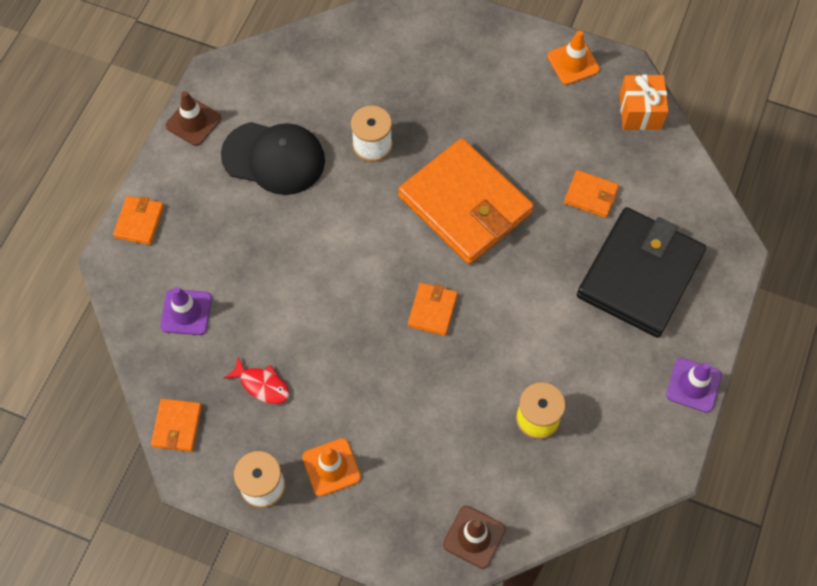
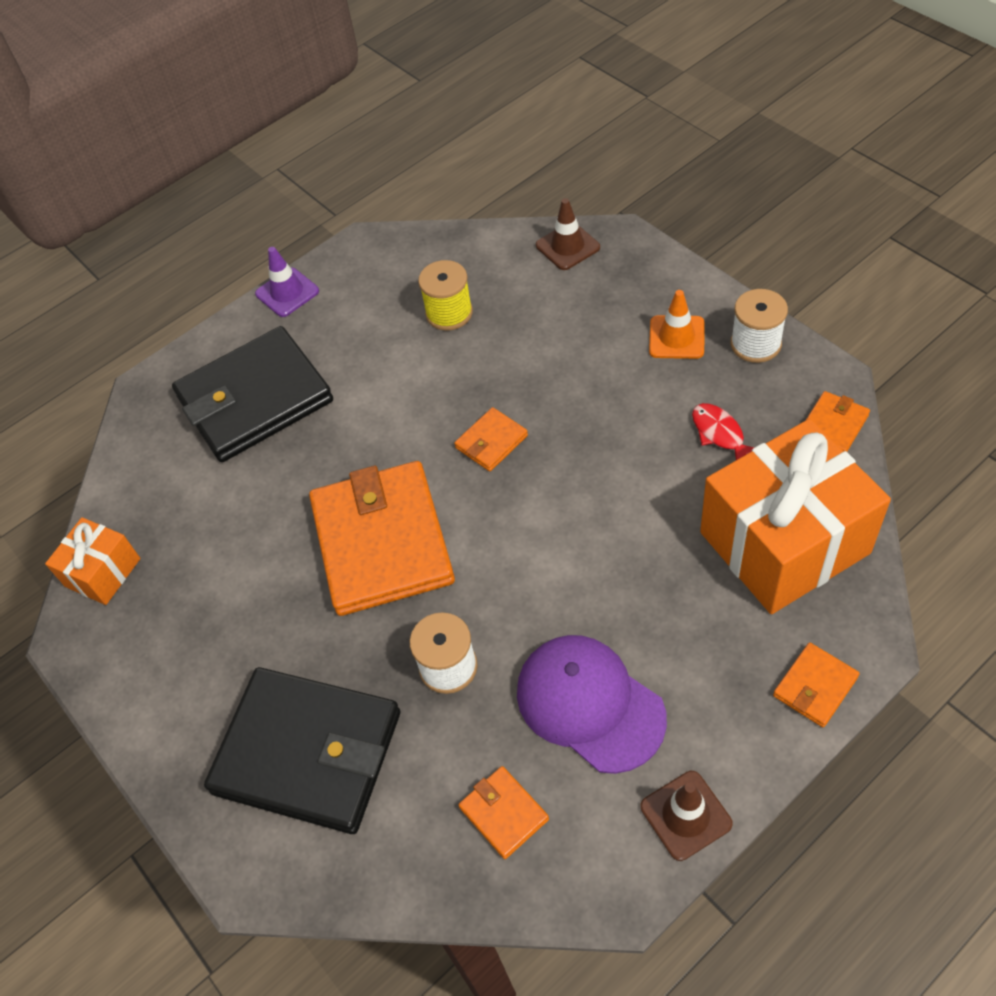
camera: 145 degrees left, 10 degrees down
purple traffic cone [160,287,212,335] -> orange gift [700,419,891,614]
black cap [221,122,325,195] -> purple cap [517,635,667,774]
orange traffic cone [547,31,600,85] -> none
orange wallet [564,170,619,218] -> orange wallet moved to [459,766,549,859]
none -> black wallet [204,667,400,834]

